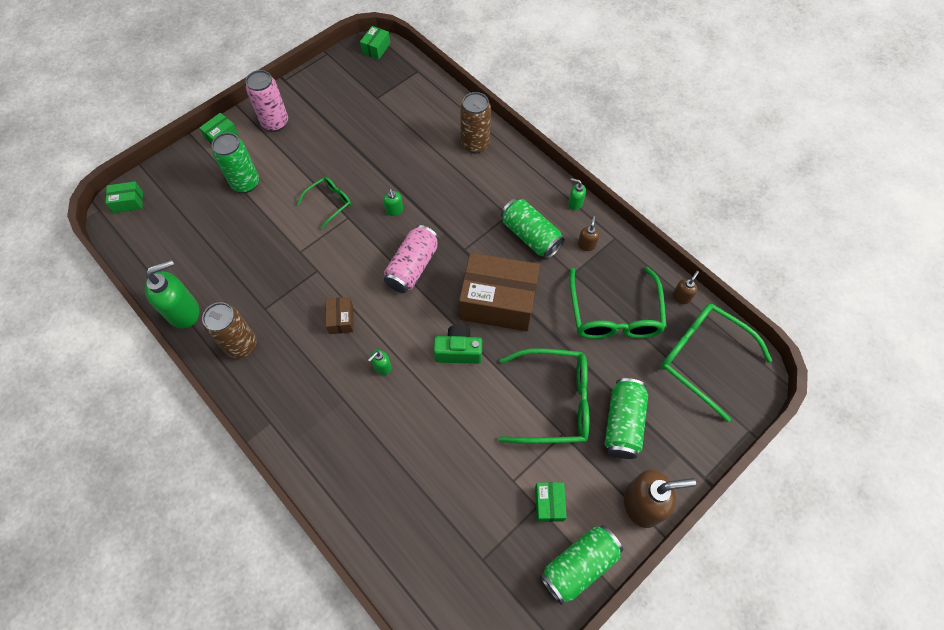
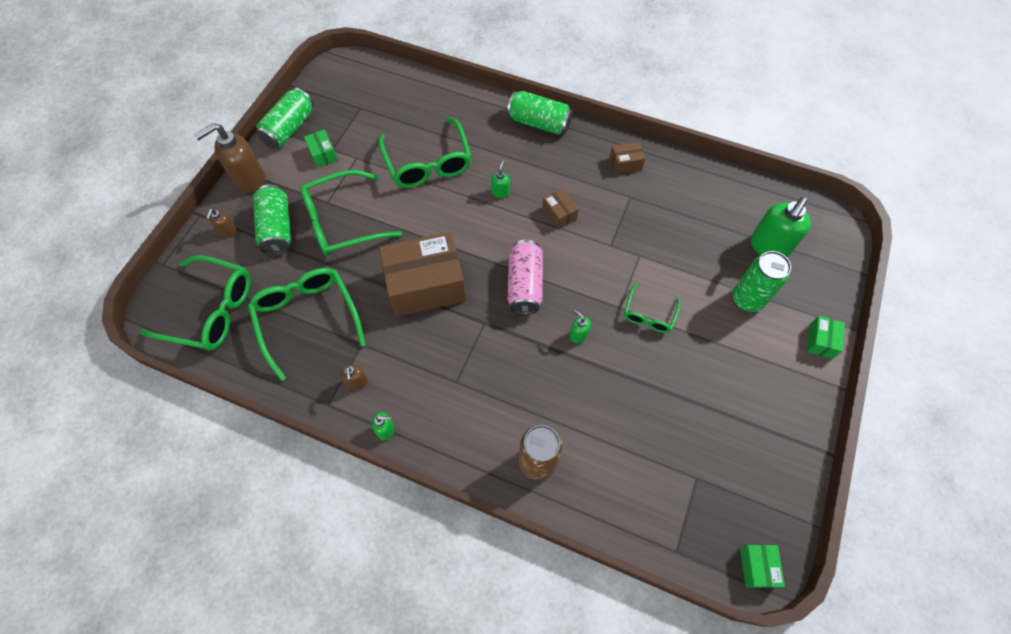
camera: 155 degrees right, 0 degrees up
green box [106,182,143,213] -> none
green soap dispenser [145,259,199,328] -> green soap dispenser moved to [751,197,811,257]
brown can [202,302,257,359] -> brown box [610,142,645,174]
pink can [246,70,288,132] -> none
green camera [434,325,482,364] -> none
green can [501,198,565,259] -> green can moved to [507,91,573,135]
brown soap dispenser [673,271,699,304] -> brown soap dispenser moved to [206,209,237,237]
none -> green glasses [378,117,472,188]

